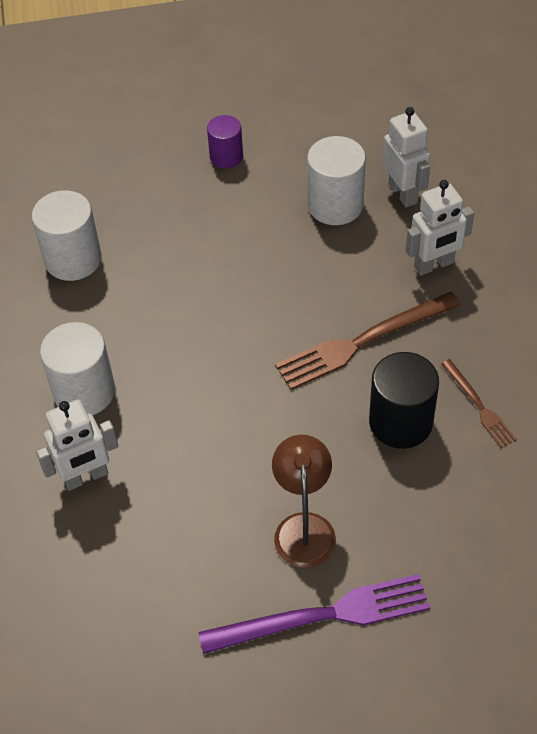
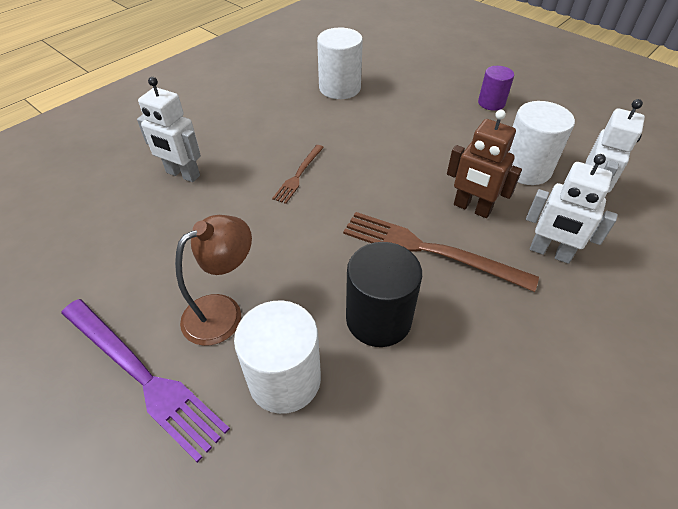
camera: 50 degrees right, 5 degrees down
white cylinder [40,322,115,415] -> white cylinder moved to [234,300,321,414]
brown fork [441,359,517,448] -> brown fork moved to [272,145,324,204]
none -> brown robot [447,110,522,218]

